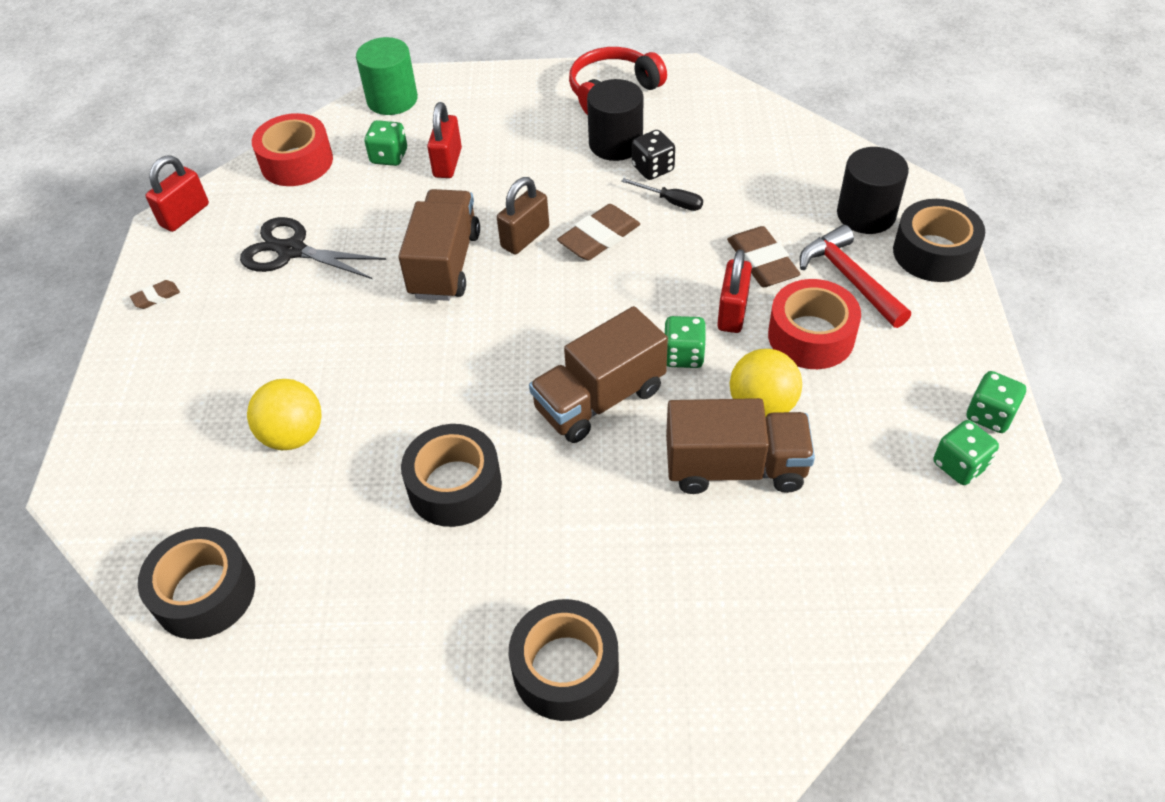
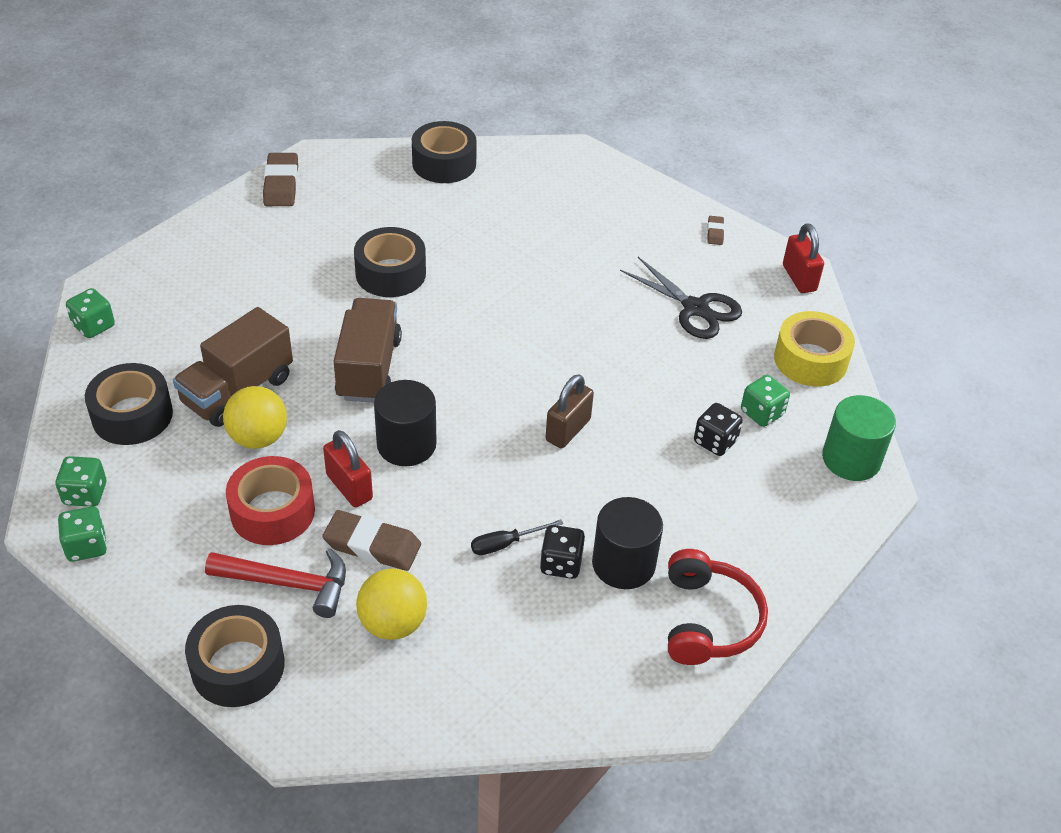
camera: 125 degrees right, 5 degrees down
black scissors [240,217,386,279] -> black scissors turned 75 degrees clockwise [620,257,742,339]
yellow ball [247,379,322,450] -> yellow ball moved to [356,569,427,640]
red tape [252,113,333,186] -> yellow tape [774,311,855,387]
brown truck [398,189,480,301] -> none
red padlock [427,102,462,178] -> black dice [694,403,743,456]
brown padlock [497,177,549,254] -> brown padlock turned 45 degrees clockwise [546,374,594,448]
black tape [509,599,619,721] -> black tape moved to [85,363,173,445]
brown eraser [557,204,640,260] -> brown eraser moved to [263,153,298,206]
green dice [665,316,706,368] -> green dice moved to [66,288,115,338]
black cylinder [837,147,909,234] -> black cylinder moved to [374,380,437,466]

